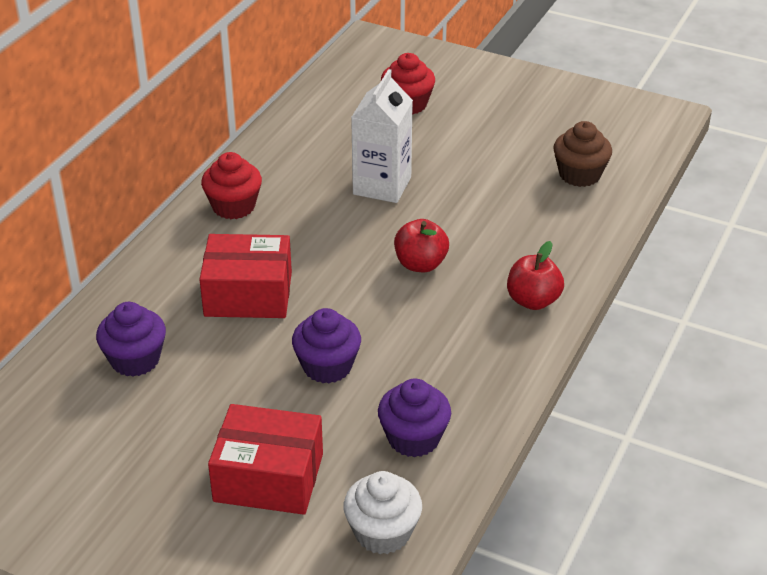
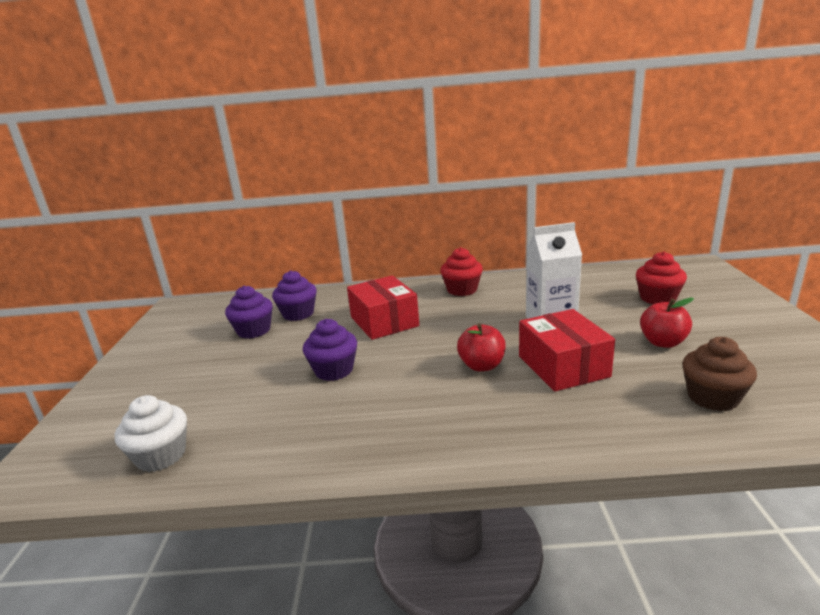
camera: 65 degrees right, 15 degrees down
red box [208,404,323,515] -> red box moved to [519,309,615,391]
purple cupcake [378,378,451,457] -> purple cupcake moved to [225,286,273,339]
red apple [507,241,564,310] -> red apple moved to [640,298,694,348]

